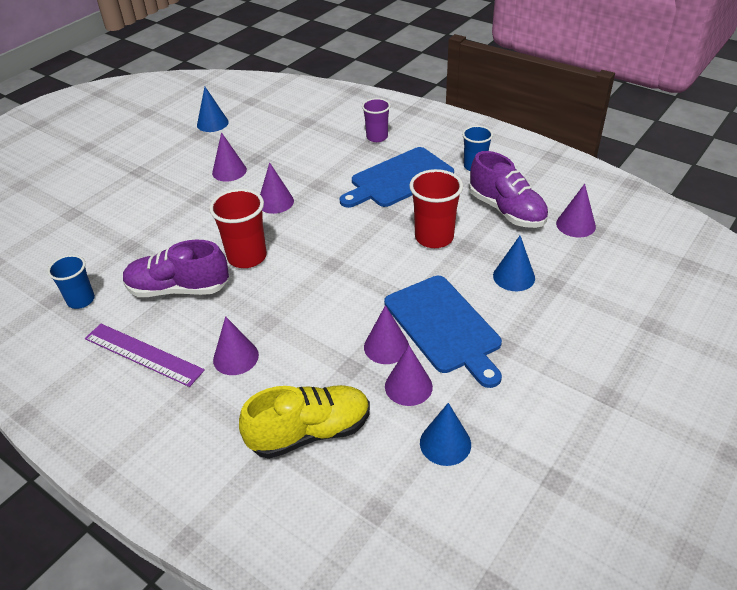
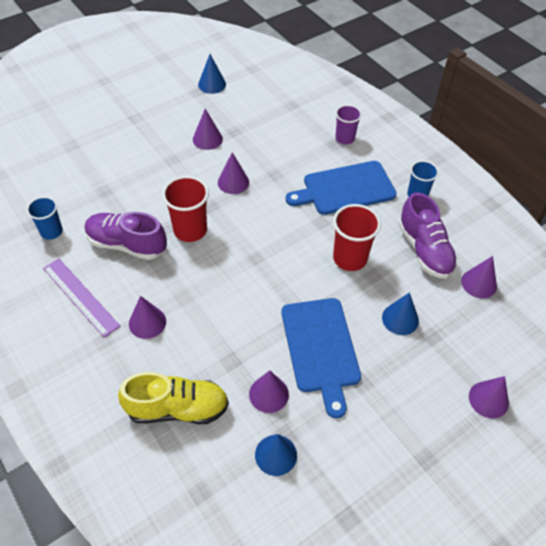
camera: 15 degrees right, 10 degrees up
purple cone [364,305,409,364] -> purple cone moved to [469,376,509,418]

